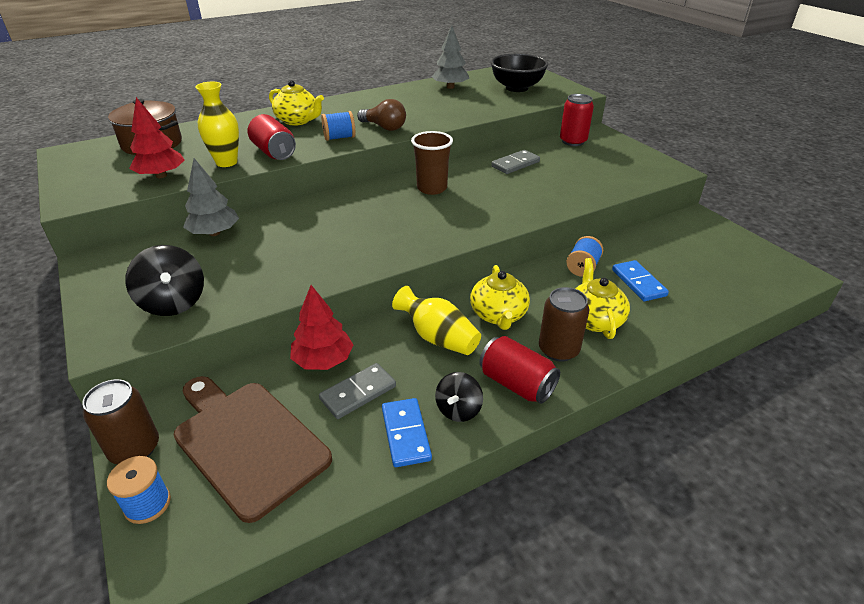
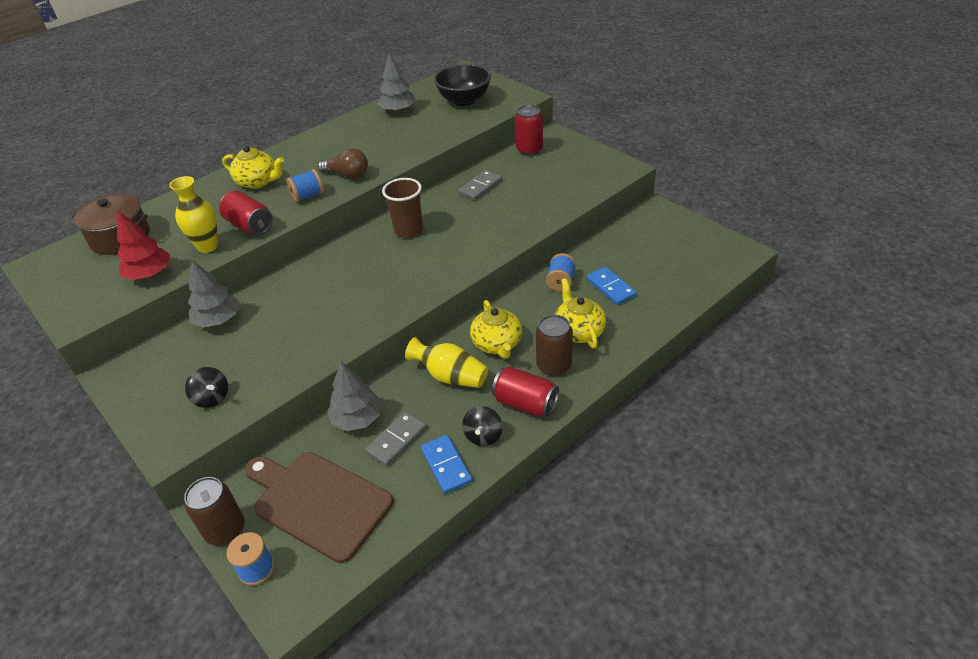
camera: 10 degrees left, 5 degrees up
black spinning top [125,245,204,316] -> black spinning top [185,367,228,408], size x0.64
red tree [290,285,354,370] -> grey tree [327,362,382,431]

